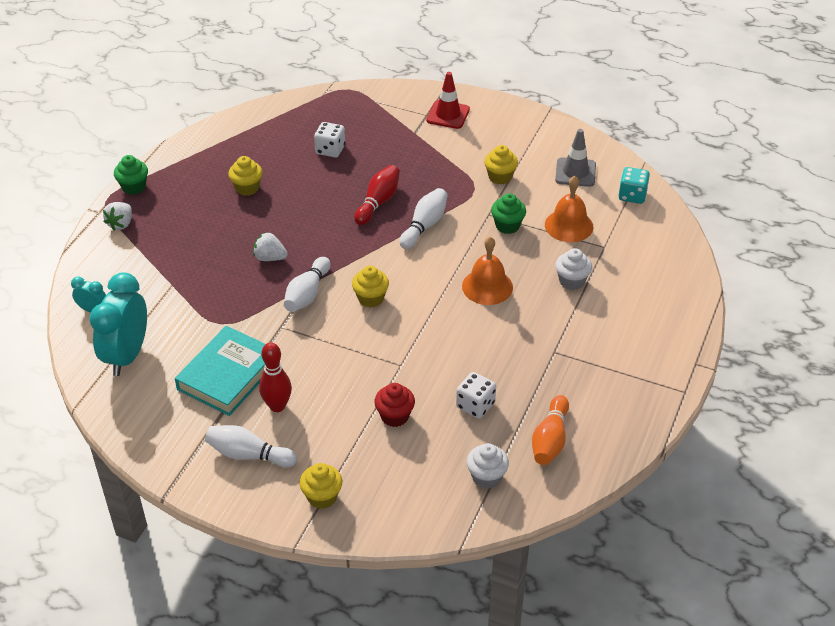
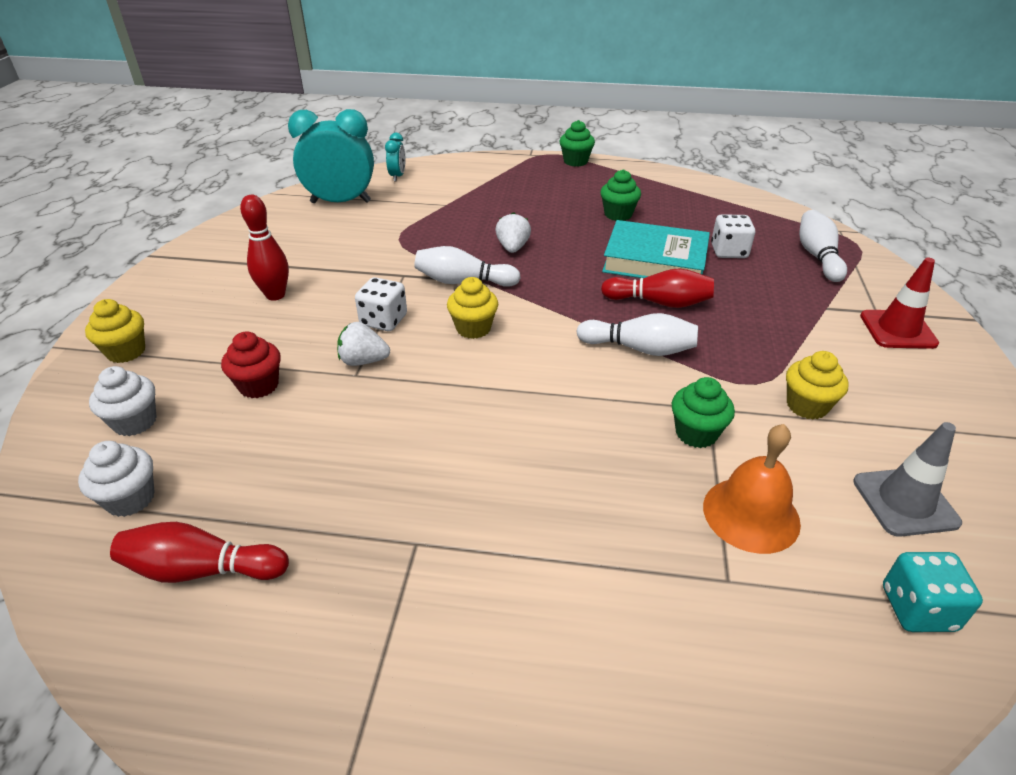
camera: 75 degrees right, 5 degrees down
white strawberry [103,202,132,230] -> white strawberry moved to [337,322,390,366]
turquoise book [175,326,266,416] -> turquoise book moved to [602,220,710,278]
white bowling pin [205,425,297,468] -> white bowling pin moved to [799,210,847,282]
yellow cupcake [228,156,263,196] -> green cupcake [600,169,641,221]
white dice [456,372,496,418] -> white dice moved to [355,277,407,331]
orange bell [462,237,513,305] -> none
orange bowling pin [532,395,569,465] -> red bowling pin [110,522,289,583]
white cupcake [555,248,592,290] -> white cupcake moved to [89,366,157,436]

